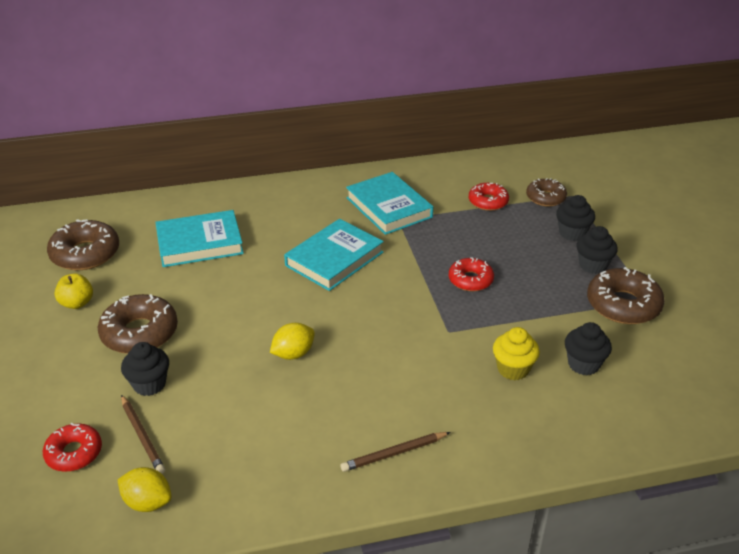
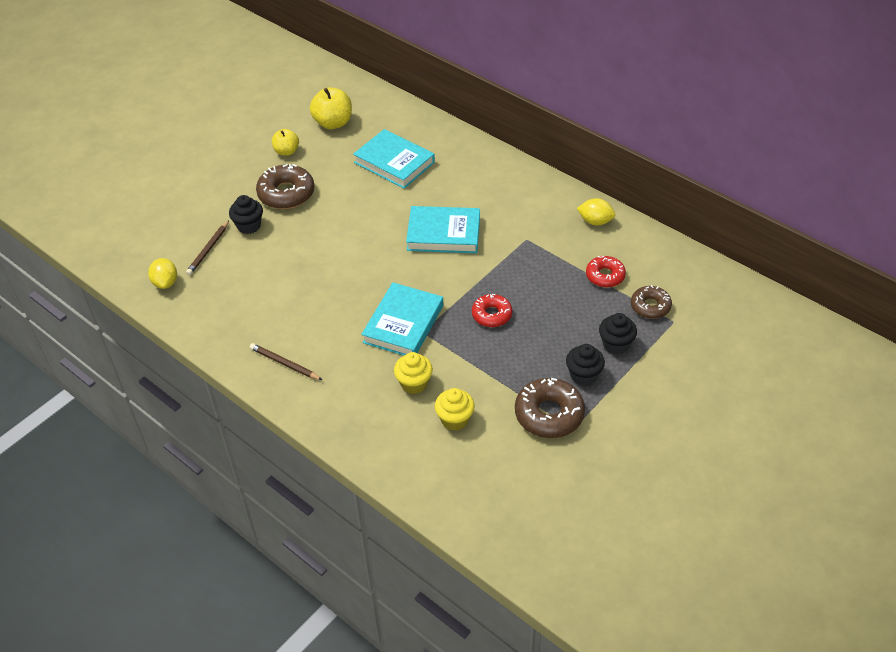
camera: 55 degrees right, 10 degrees up
red donut [43,423,102,472] -> none
brown donut [47,219,119,270] -> yellow apple [310,87,352,129]
yellow lemon [270,323,315,360] -> yellow lemon moved to [577,198,615,225]
turquoise book [346,172,433,235] -> turquoise book moved to [361,282,443,356]
black cupcake [565,322,612,375] -> yellow cupcake [435,388,475,431]

